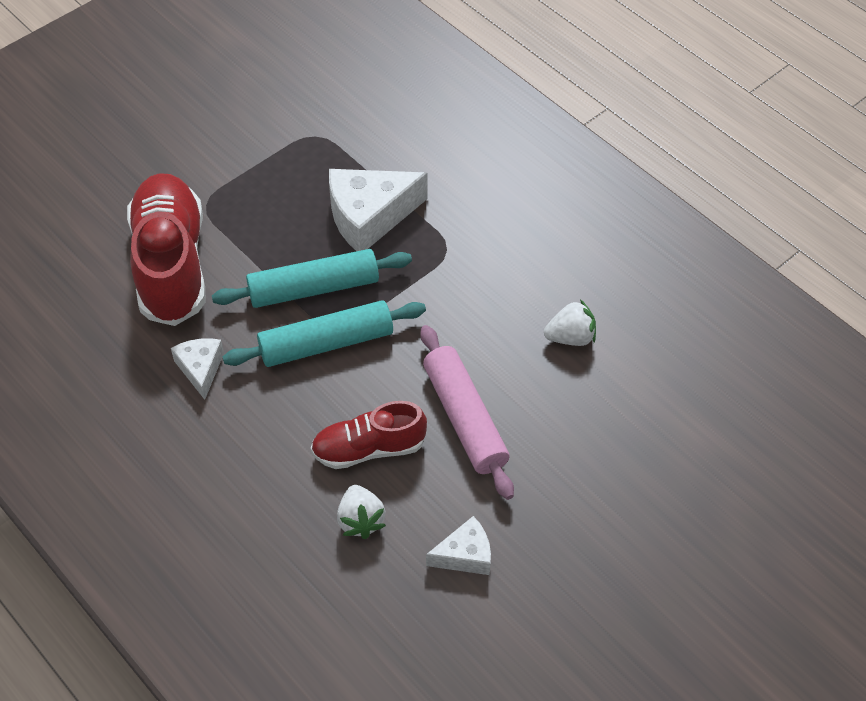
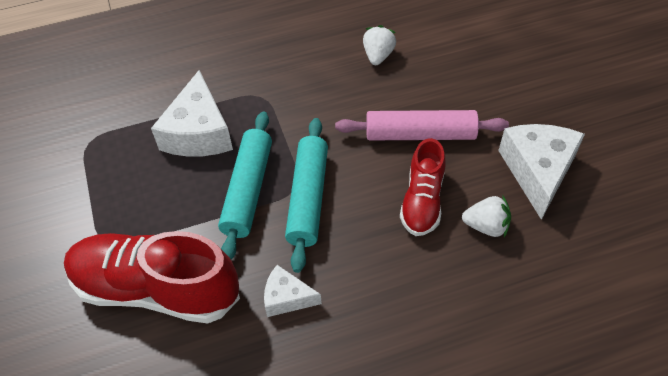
camera: 65 degrees left, 0 degrees up
white cheese [426,516,491,575] -> white cheese [498,124,585,220], size x1.81

